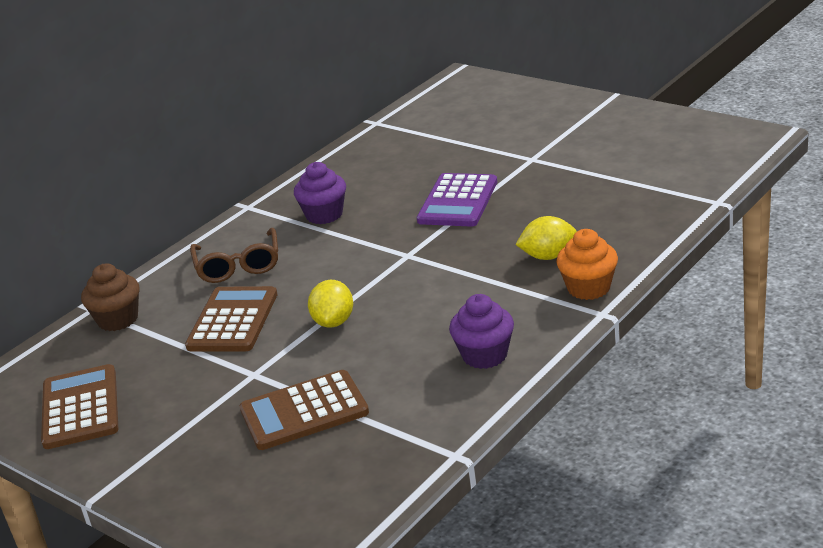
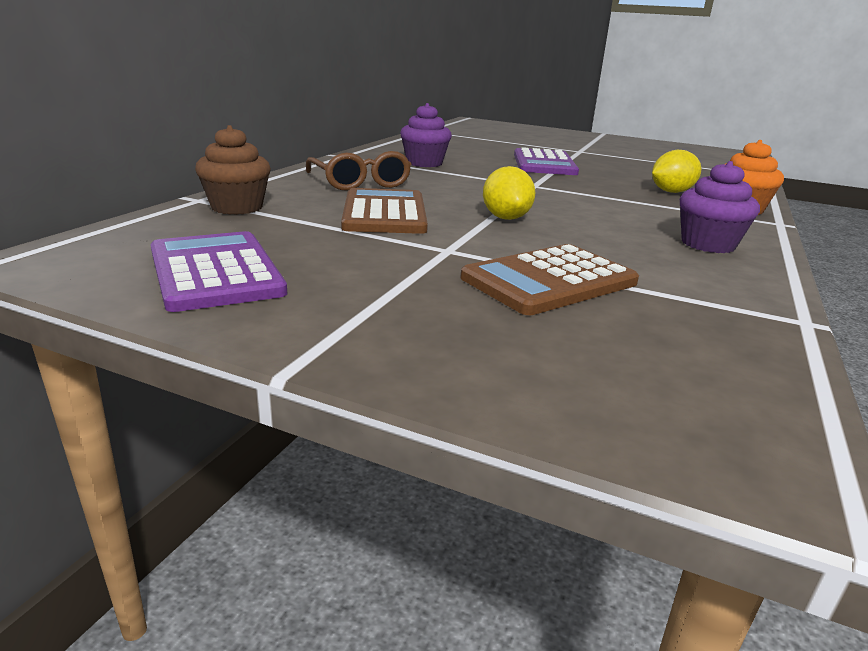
camera: 20 degrees left, 5 degrees down
brown calculator [41,364,118,449] -> purple calculator [151,231,287,312]

